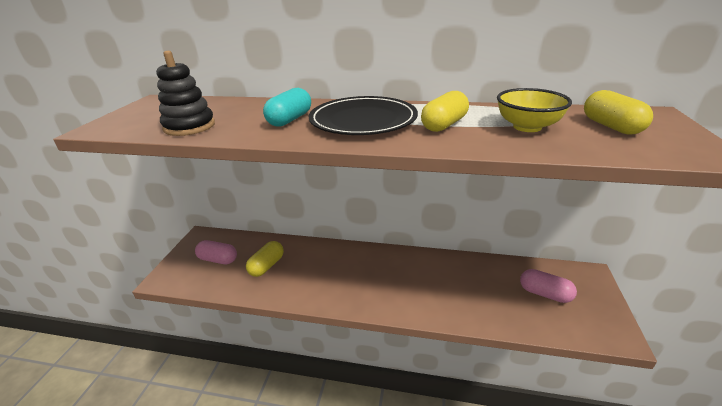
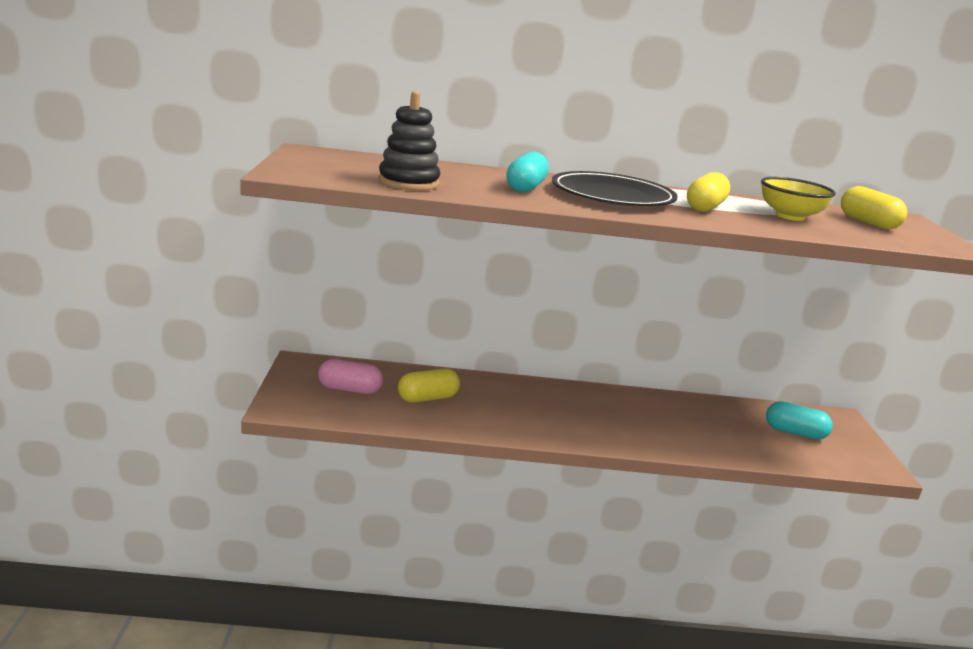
camera: 15 degrees left, 10 degrees down
yellow capsule [246,241,284,277] -> yellow capsule turned 45 degrees clockwise [398,369,460,402]
pink capsule [520,269,577,303] -> turquoise capsule [766,401,833,440]

